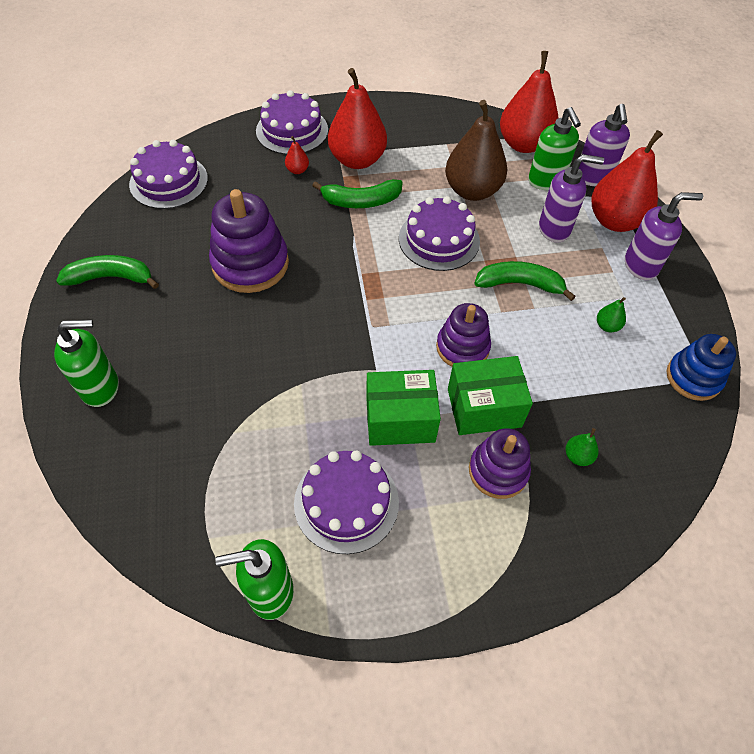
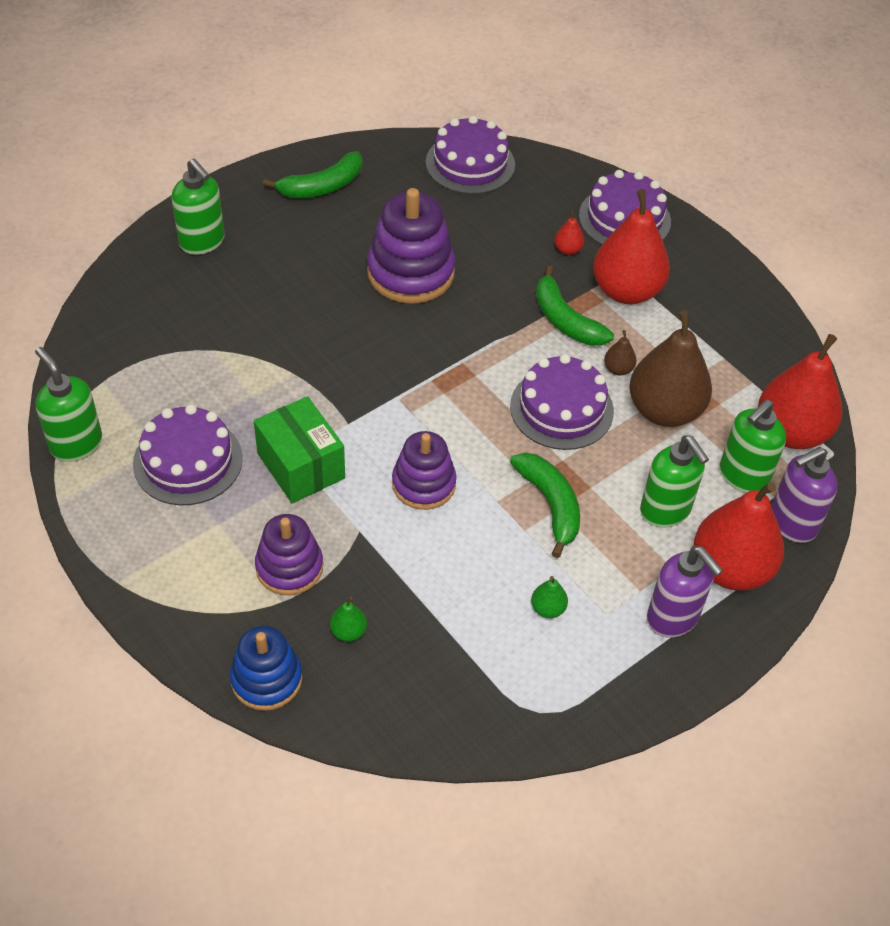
camera: 60 degrees right, 5 degrees down
green banana [56,255,159,289] -> green banana turned 90 degrees clockwise [263,151,363,198]
green box [448,356,533,435] -> none
purple soap dispenser [539,154,604,243] -> green soap dispenser [640,435,709,528]
blue stacking toy [667,334,736,401] -> blue stacking toy moved to [230,626,302,711]
none -> brown pear [604,330,636,376]

